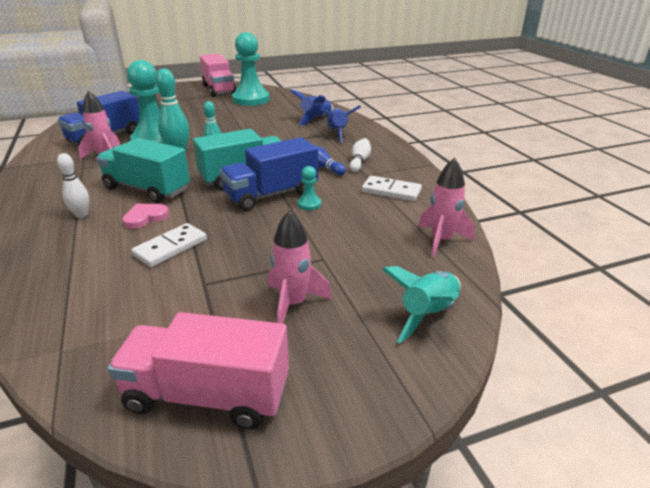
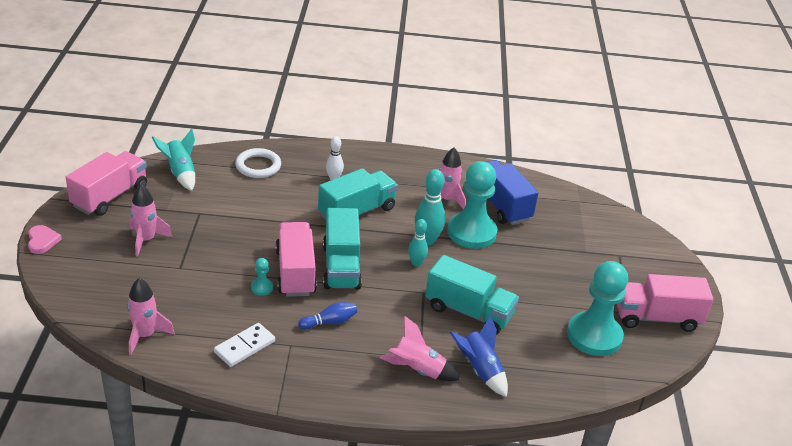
camera: 110 degrees right, 5 degrees up
pink heart [122,204,169,229] -> pink heart moved to [28,225,62,254]
white domino [131,223,207,267] -> none
blue truck [220,137,318,211] -> pink truck [276,222,317,297]
blue rocket [320,105,361,142] -> pink rocket [380,316,460,381]
white bowling pin [349,138,371,172] -> none
turquoise rocket [382,266,461,343] -> turquoise rocket moved to [152,129,195,191]
none -> white ring [235,148,281,178]
none -> turquoise truck [425,255,519,335]

